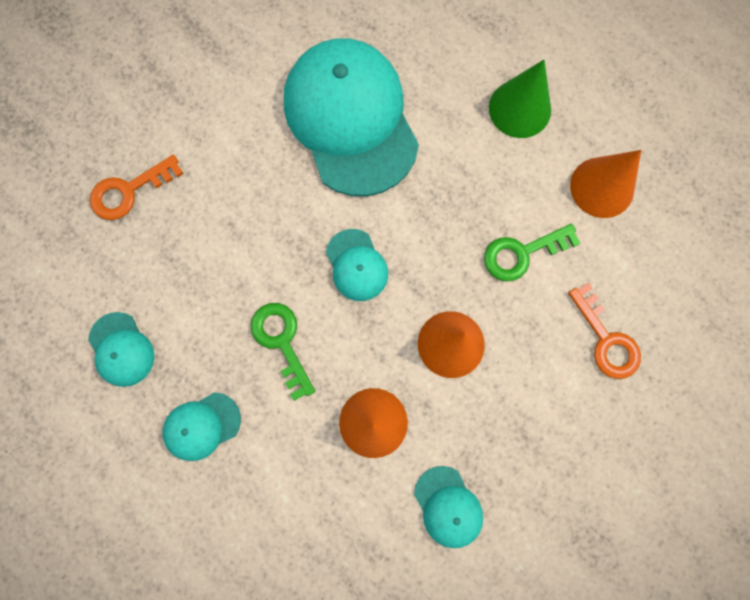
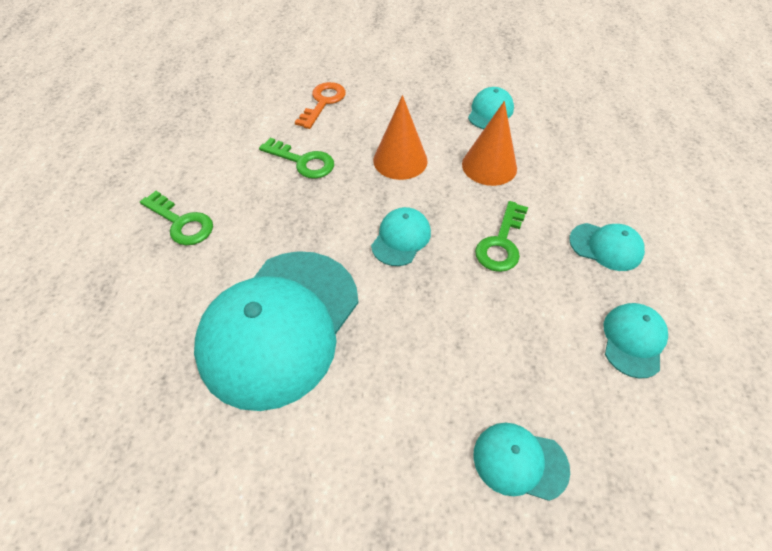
camera: 130 degrees left, 25 degrees down
orange key [90,155,184,220] -> turquoise cap [473,423,570,501]
green cone [489,60,551,138] -> green key [140,191,213,245]
orange cone [570,150,641,218] -> none

